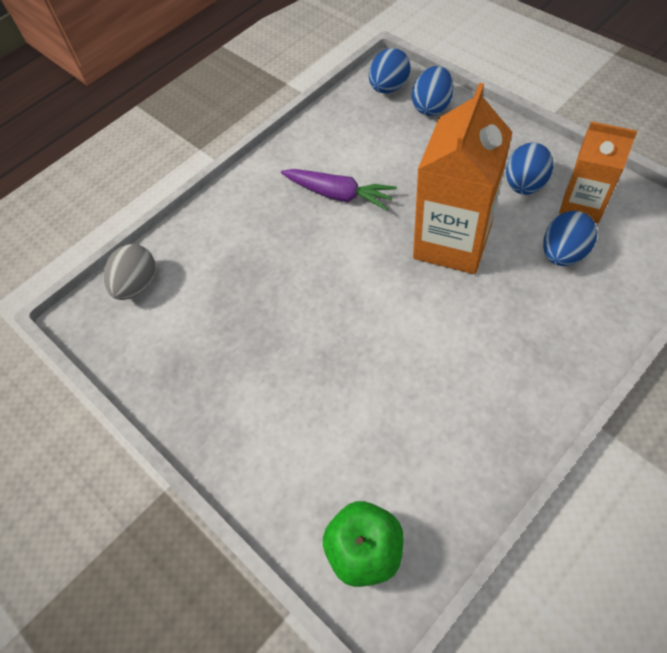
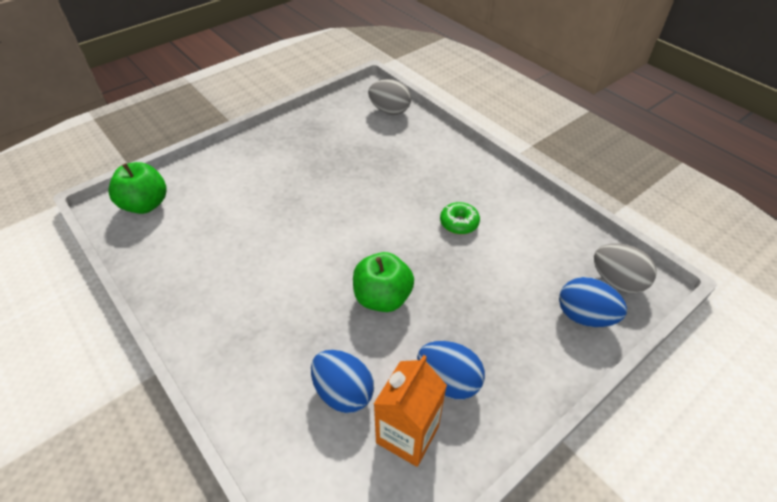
camera: 90 degrees right, 10 degrees down
purple carrot [281,169,397,211] -> green donut [440,202,480,234]
blue egg [369,48,410,93] -> grey egg [594,243,657,293]
orange carton [413,83,513,274] -> green apple [353,252,414,312]

